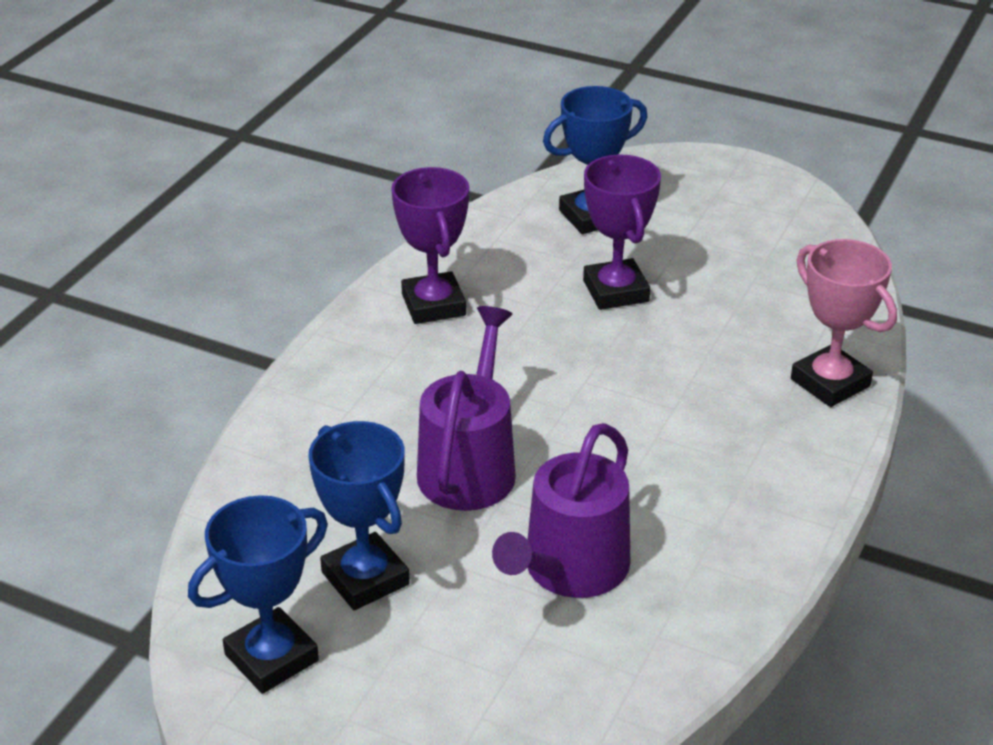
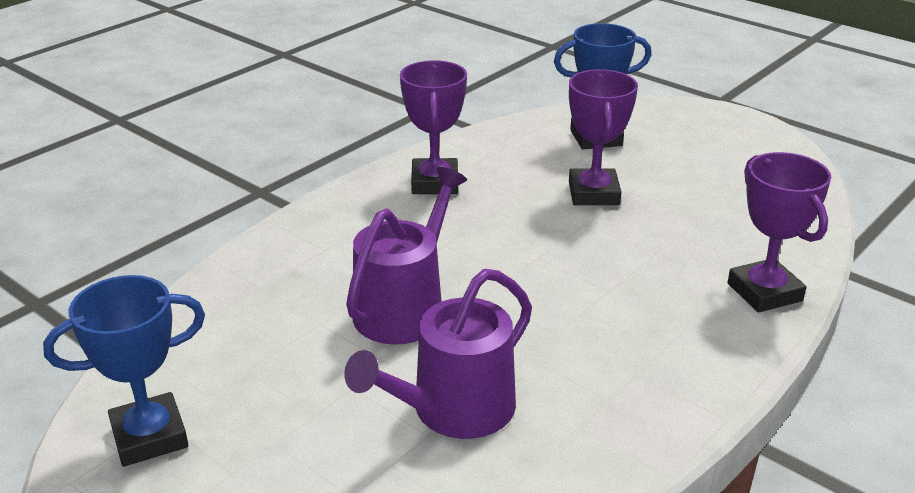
camera: 15 degrees right, 5 degrees down
blue trophy [308,421,410,610] -> none
pink trophy [791,239,897,407] -> purple trophy [728,152,831,312]

